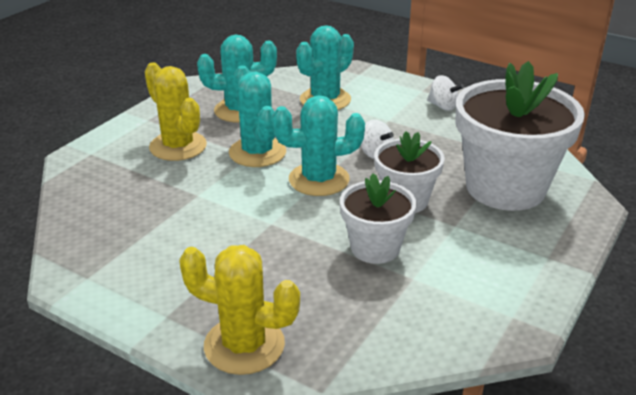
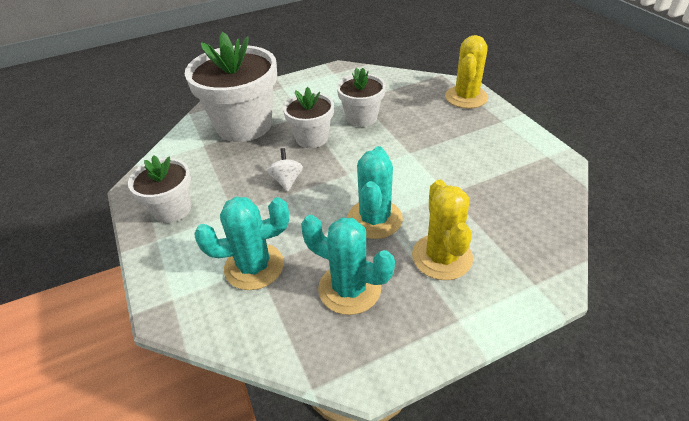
camera: 145 degrees left, 10 degrees up
yellow cactus [179,245,300,375] -> yellow cactus turned 60 degrees clockwise [445,35,488,109]
turquoise cactus [272,95,365,196] -> none
white spinning top [427,75,464,111] -> white flower pot [128,155,191,223]

